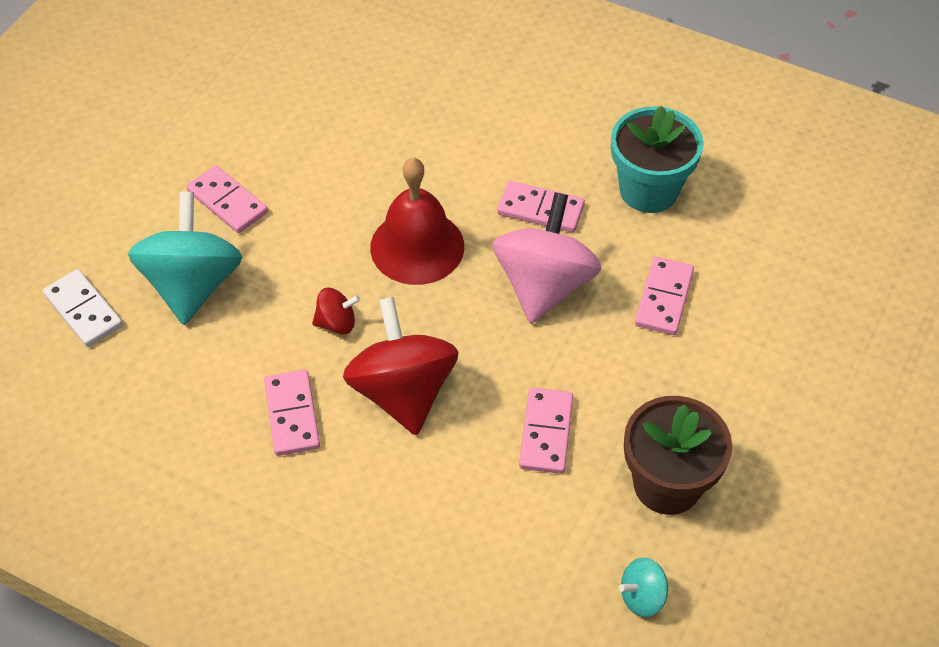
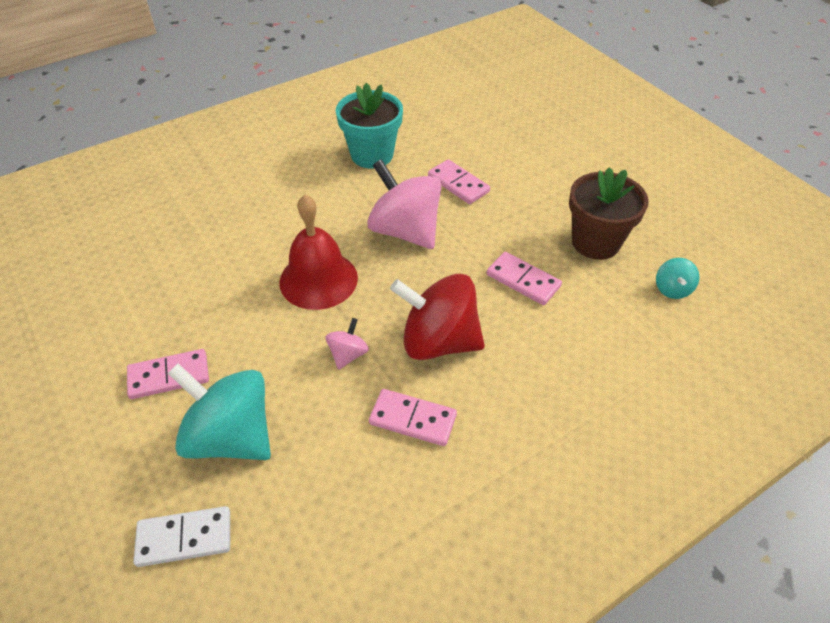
camera: 60 degrees left, 5 degrees down
red spinning top [312,288,360,334] -> pink spinning top [325,318,369,370]
pink domino [497,181,585,233] -> none

